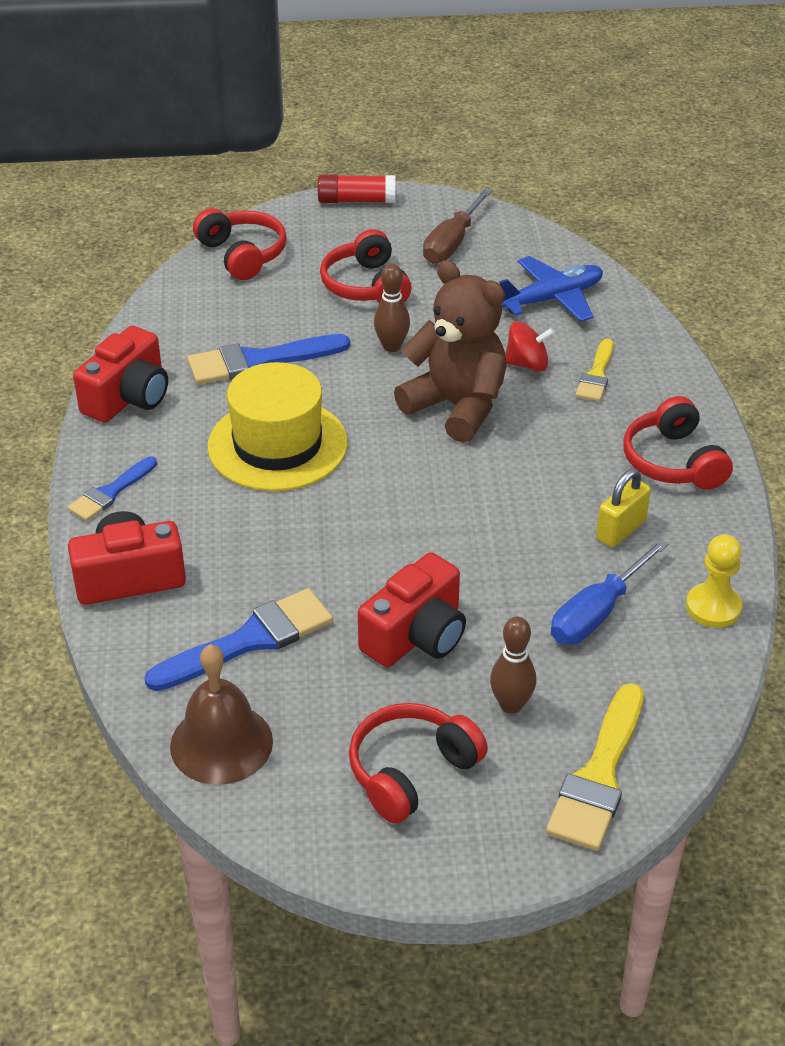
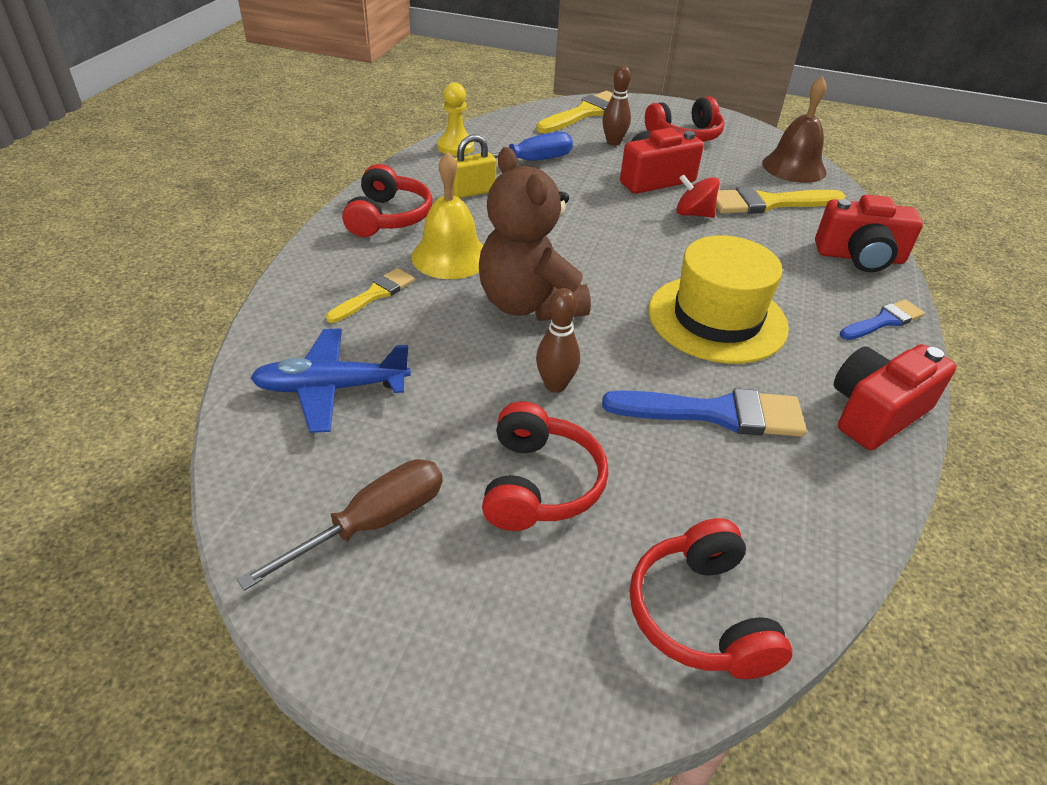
camera: 160 degrees left, 0 degrees up
blue brush [144,588,333,691] -> yellow brush [716,187,846,214]
red glue stick [318,174,396,203] -> none
red spinning top [505,321,554,372] -> red spinning top moved to [676,174,720,218]
none -> yellow bell [411,152,483,279]

